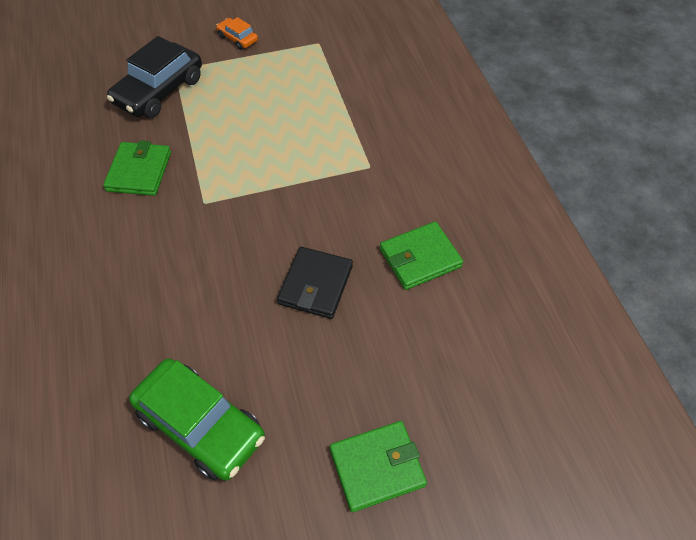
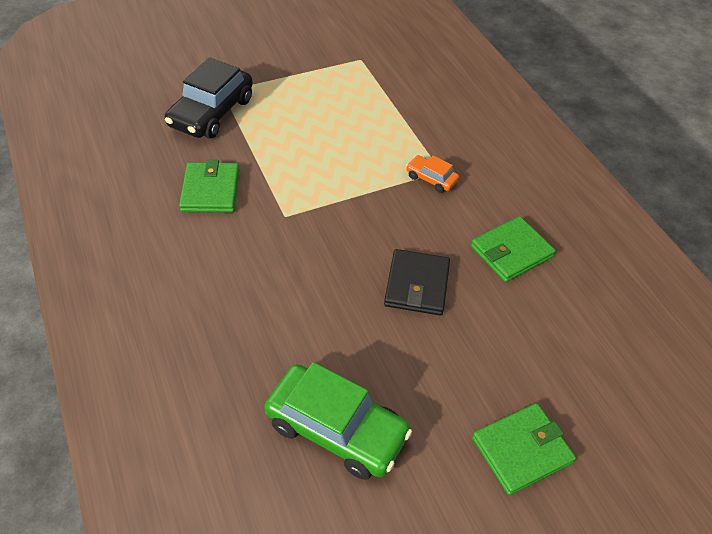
camera: 10 degrees left, 5 degrees down
orange car [216,17,258,50] -> orange car moved to [406,155,459,193]

